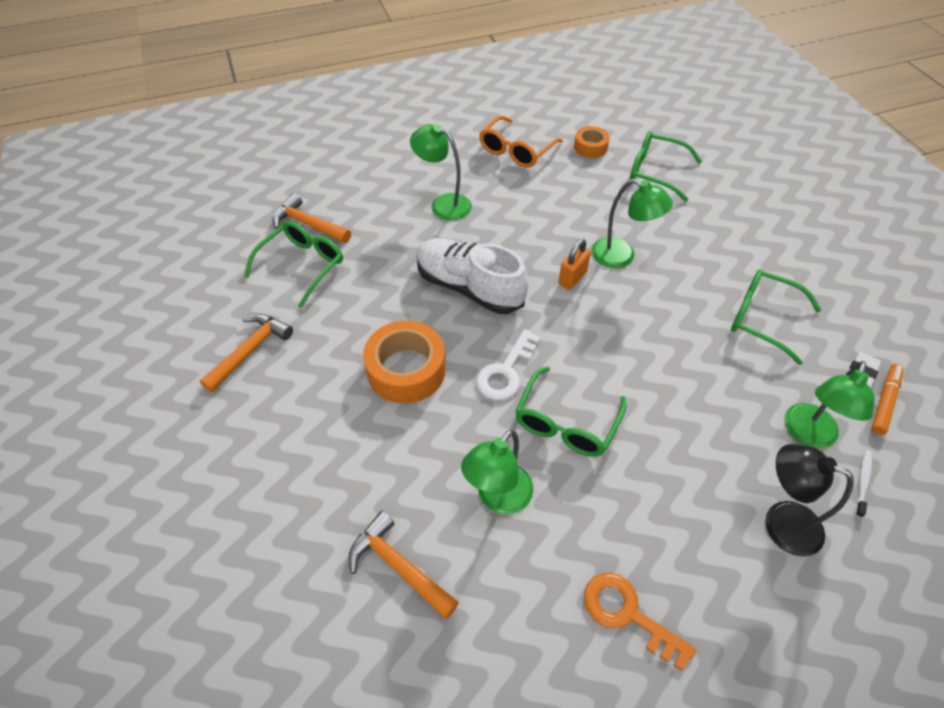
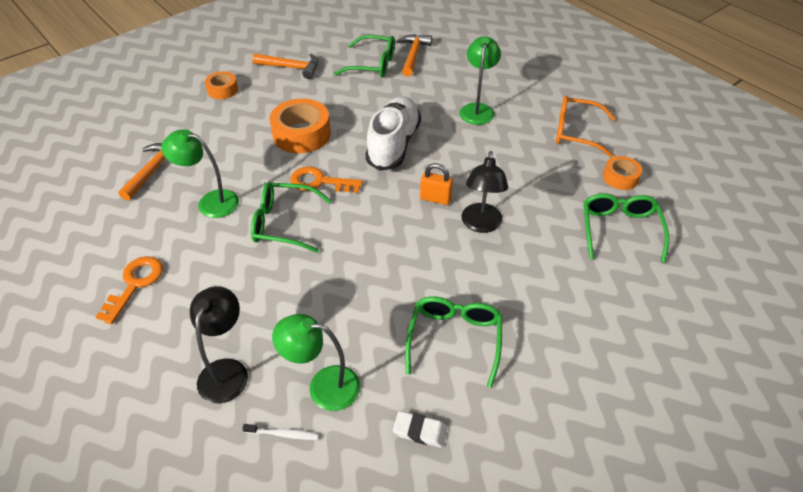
camera: 70 degrees right, 5 degrees down
white key [476,329,541,400] -> orange key [290,166,363,193]
green lamp [592,179,673,268] -> black lamp [462,151,508,233]
orange marker [872,364,903,435] -> none
none -> orange tape [205,71,238,99]

